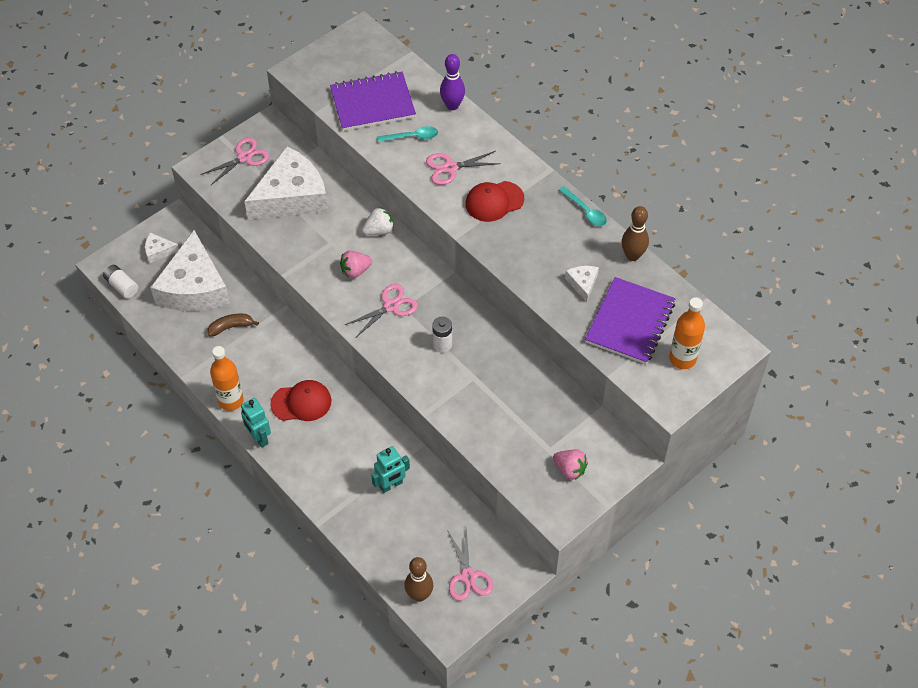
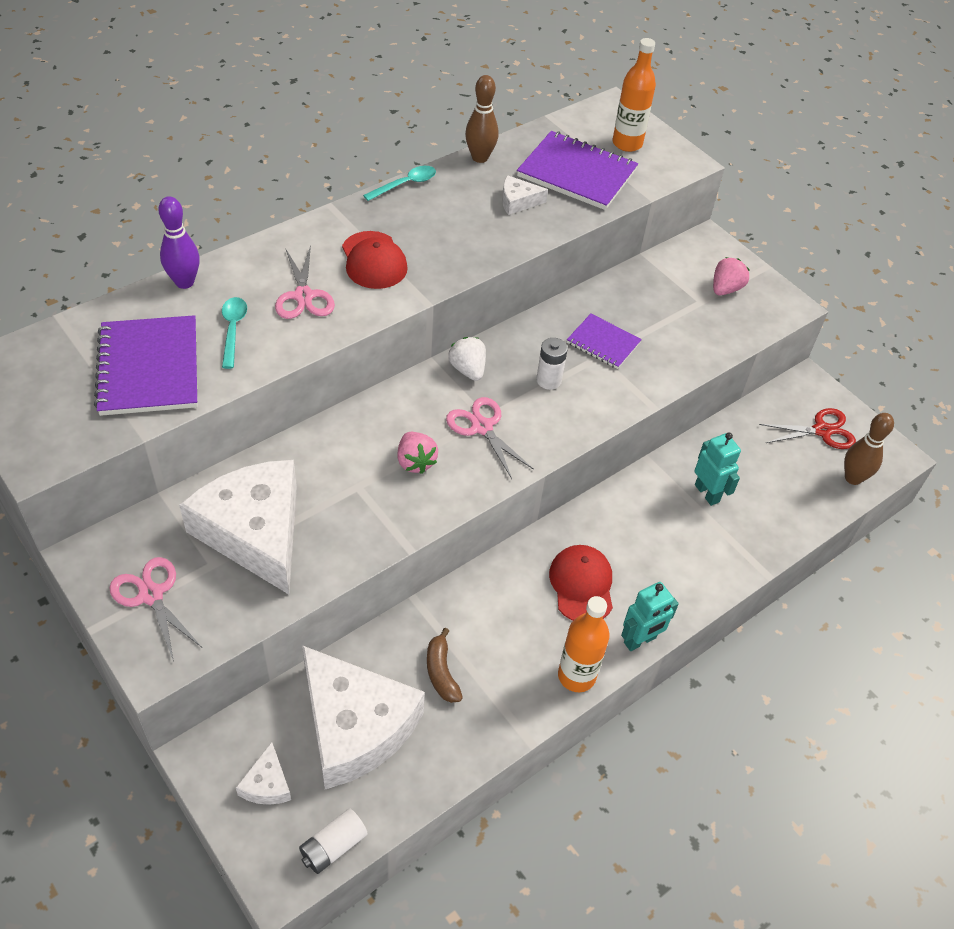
camera: 90 degrees left, 5 degrees down
white cheese [150,230,230,311] -> white cheese turned 45 degrees clockwise [302,645,425,789]
white strawberry [362,207,394,235] -> white strawberry moved to [448,337,486,381]
pink scissors [448,528,493,601] -> red scissors [759,408,856,449]
none -> purple notebook [567,314,642,369]

